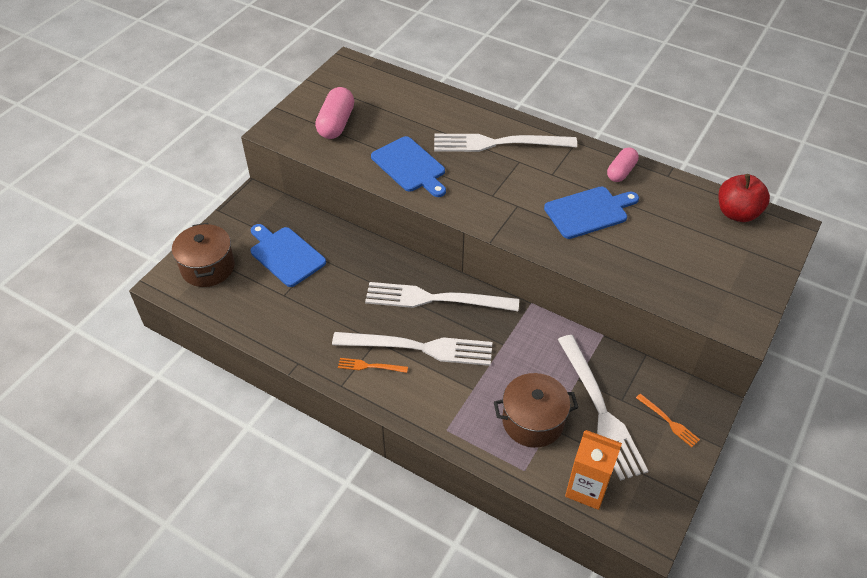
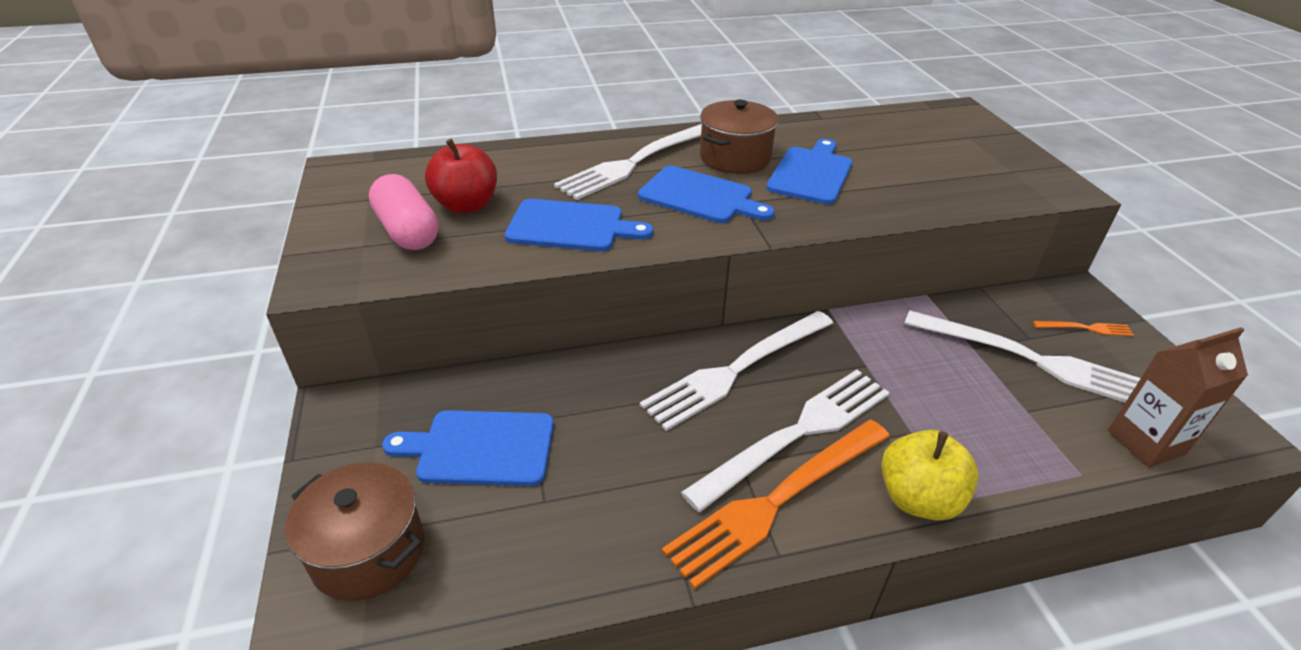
camera: 45 degrees left, 10 degrees down
orange fork [338,358,408,373] -> orange fork [662,420,890,589], size x2.33
brown pot [494,373,578,448] -> brown pot moved to [700,99,779,174]
orange carton [565,430,622,510] -> brown carton [1108,327,1248,468]
pink capsule [607,147,639,182] -> none
red apple [718,174,770,222] -> red apple moved to [425,139,497,213]
none -> blue cutting board [638,166,775,223]
none -> yellow apple [881,430,979,521]

